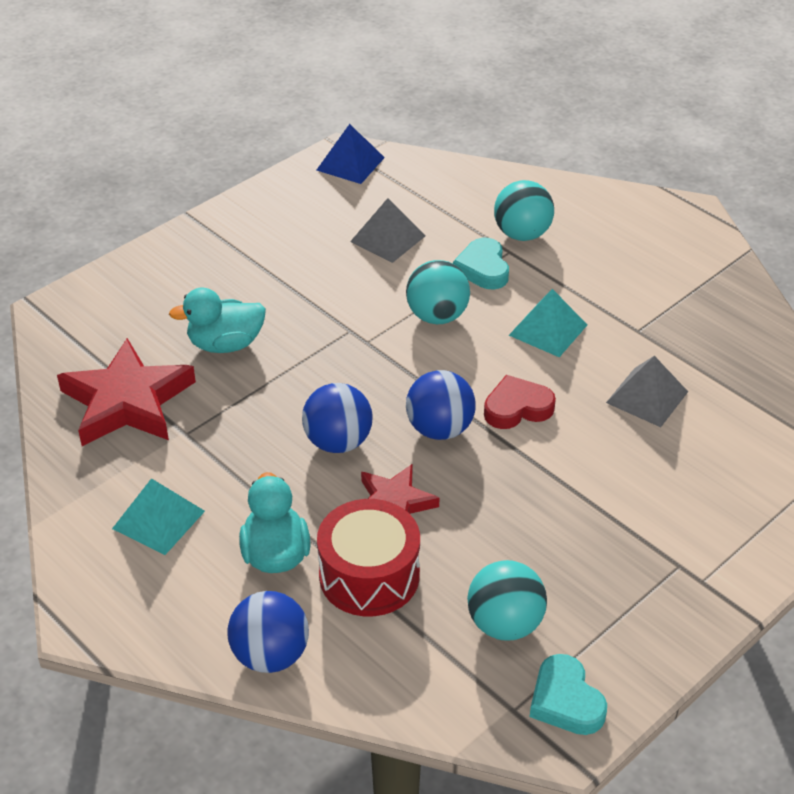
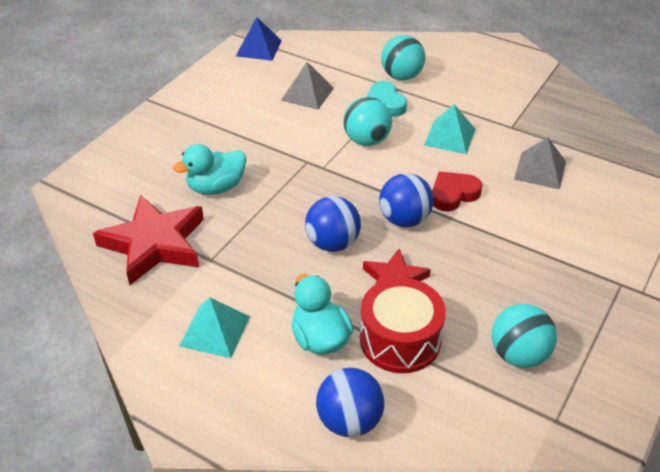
camera: 15 degrees left, 0 degrees up
turquoise heart [530,654,607,735] -> none

